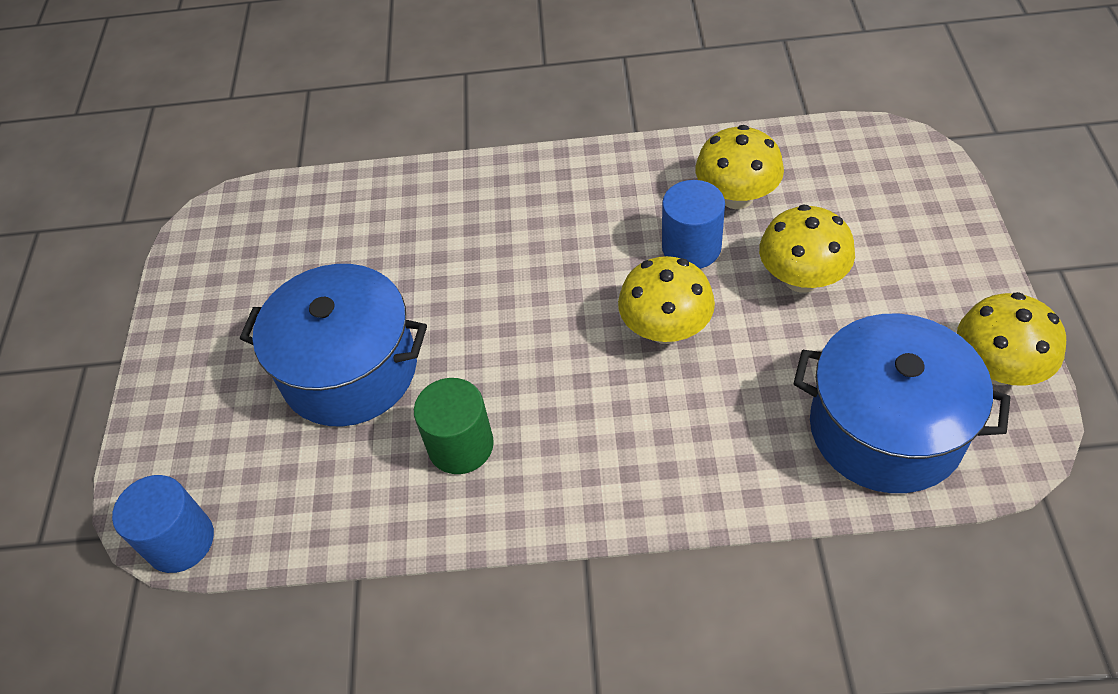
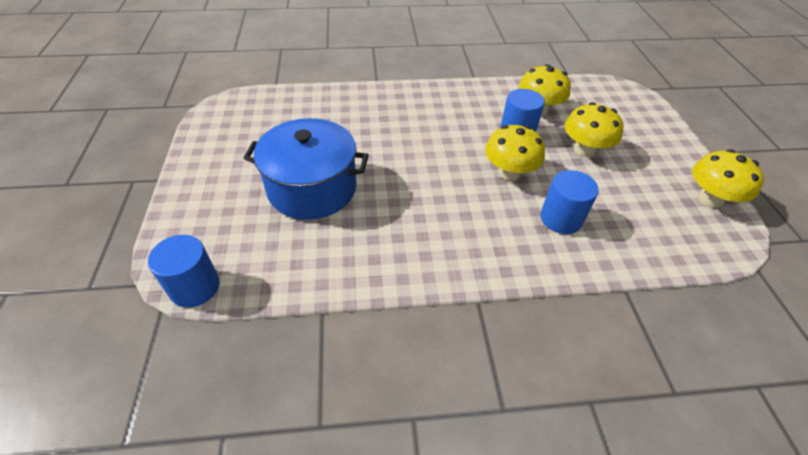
camera: 10 degrees left, 5 degrees down
green cylinder [414,378,494,474] -> none
blue pot [793,313,1011,493] -> none
none -> blue cylinder [541,170,599,234]

